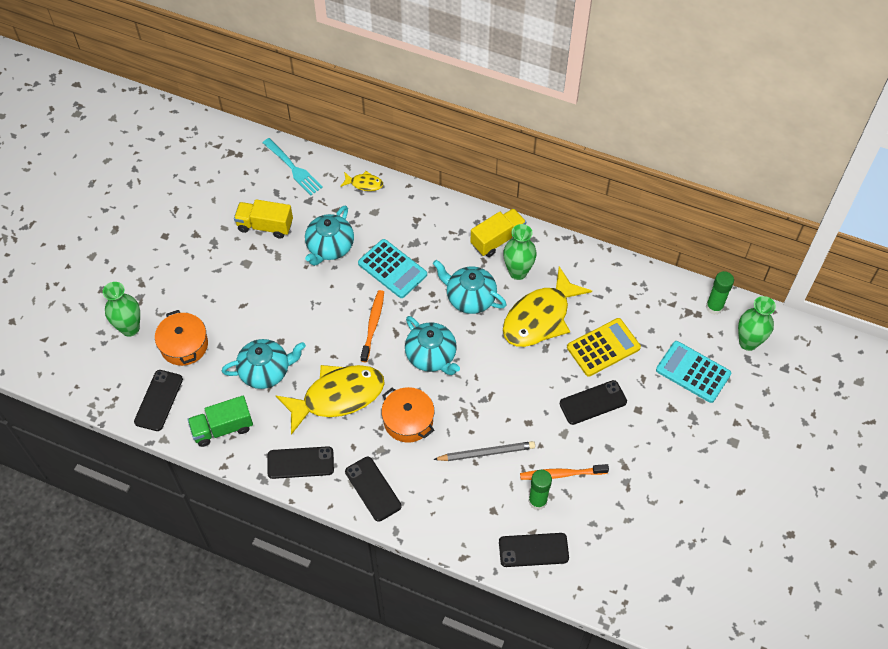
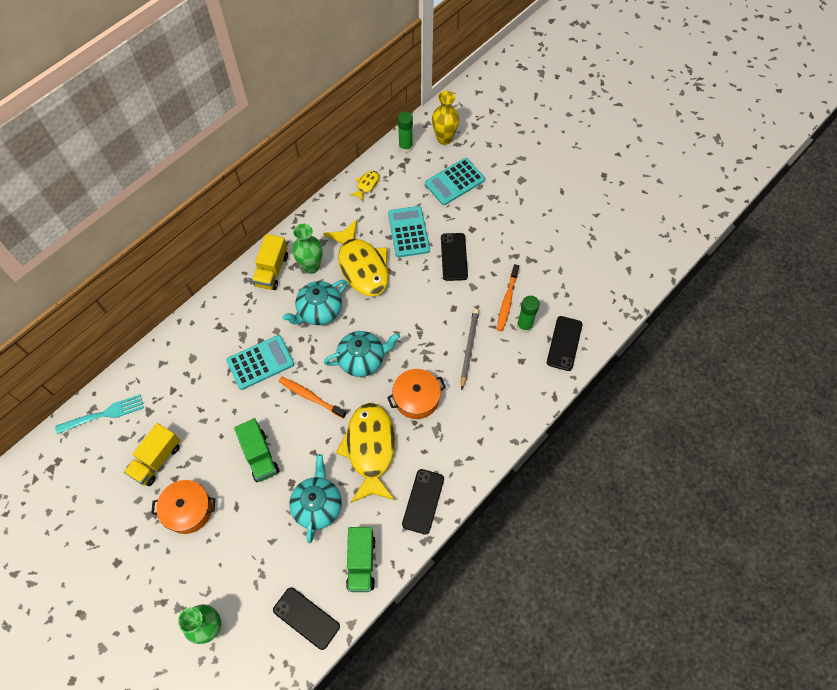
camera: 70 degrees left, 5 degrees up
orange pot [155,310,208,366] -> orange pot moved to [151,480,215,534]
turquoise teapot [305,205,354,266] -> none
yellow fish [340,171,383,191] -> yellow fish moved to [350,171,379,201]
black phone [345,457,402,522] -> none
yellow truck [470,208,526,257] -> yellow truck turned 150 degrees counterclockwise [252,234,288,290]
yellow calculator [567,318,641,377] -> turquoise calculator [388,206,430,257]
green vase [738,296,776,351] -> yellow vase [432,91,459,145]
none -> green truck [234,419,279,482]

